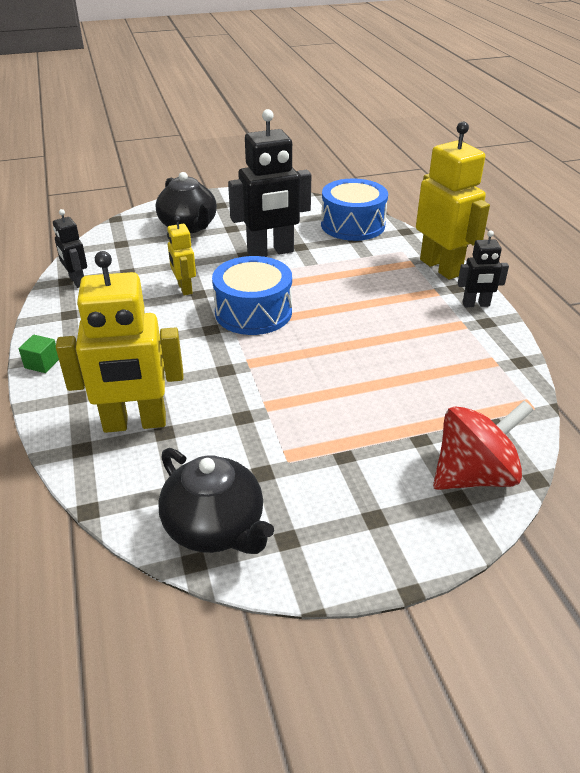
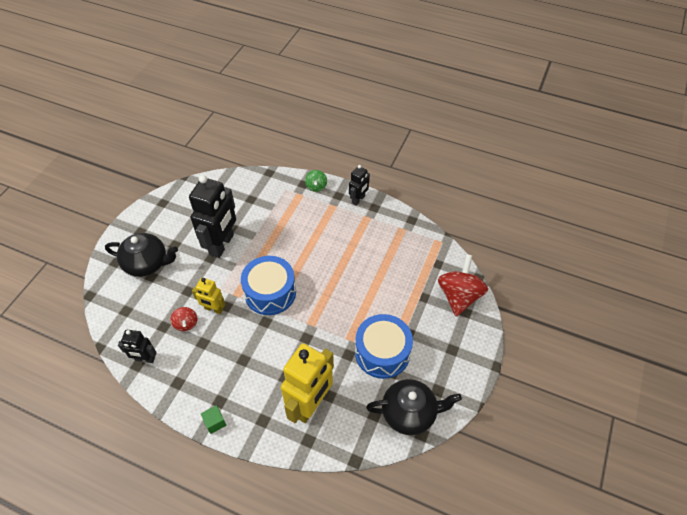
camera: 50 degrees left, 15 degrees up
blue drum [321,179,388,241] -> blue drum moved to [355,314,413,379]
yellow robot [416,122,490,280] -> green spinning top [305,170,327,192]
none -> red spinning top [170,307,198,331]

